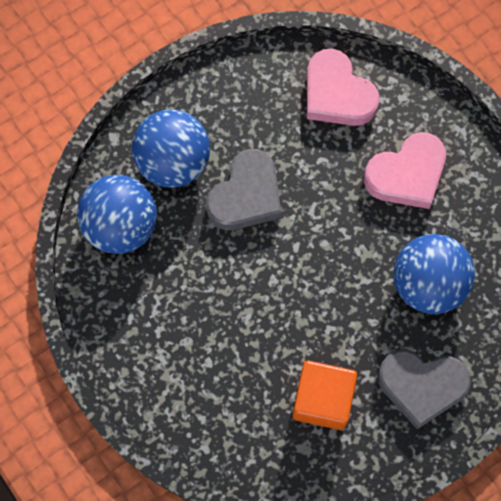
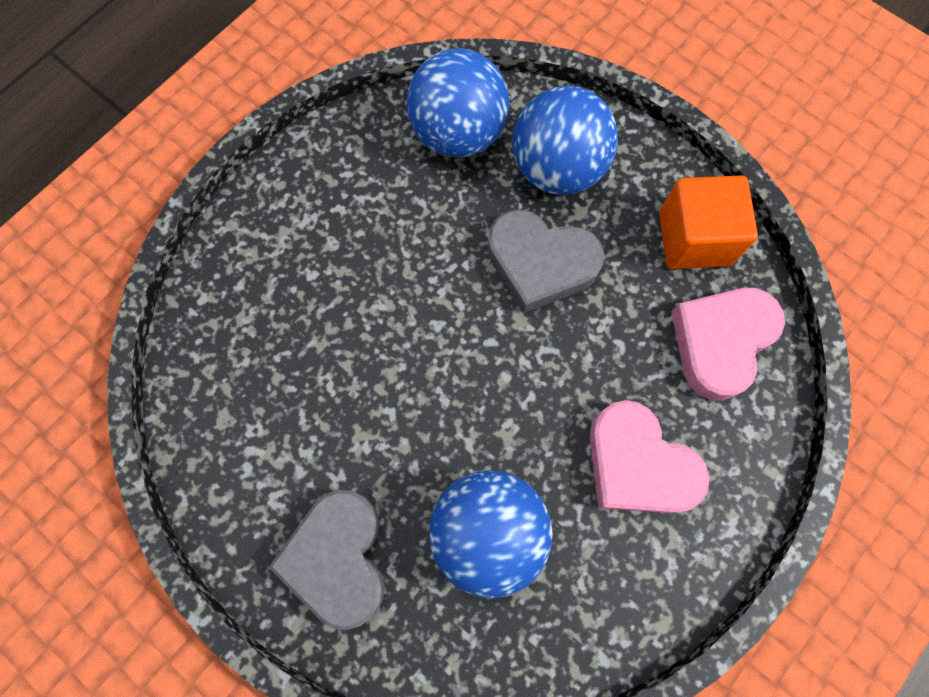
camera: 75 degrees right, 0 degrees up
orange cube [292,360,357,430] -> orange cube moved to [659,175,758,269]

